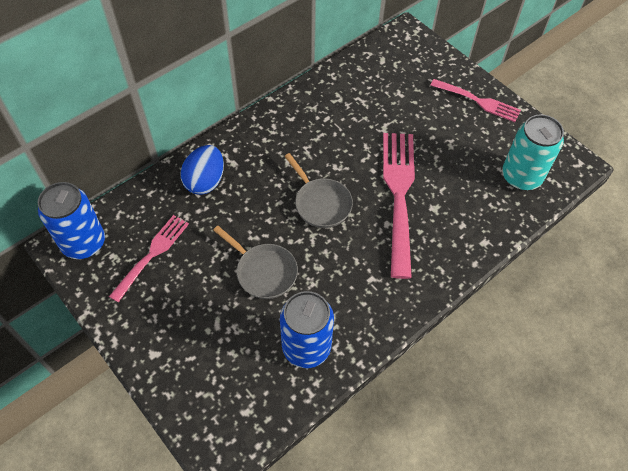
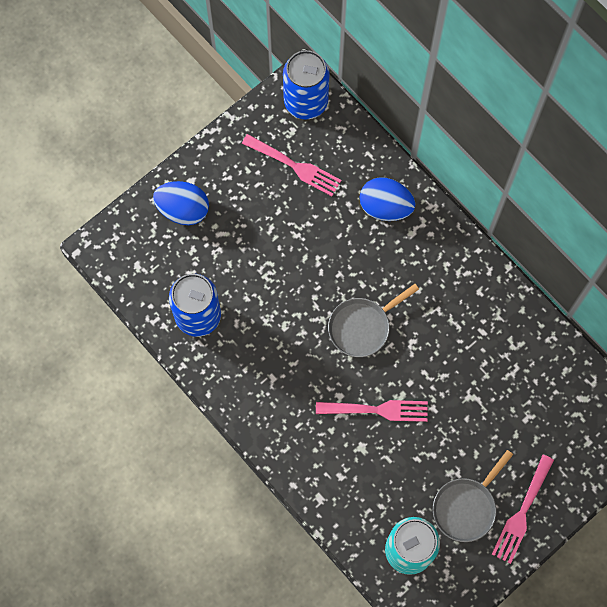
camera: 90 degrees right, 15 degrees up
grey pan [213,226,298,299] -> grey pan moved to [433,450,513,542]
pink fork [383,133,415,279] -> pink fork [316,400,428,422], size x0.59
none -> blue egg [153,181,209,225]

